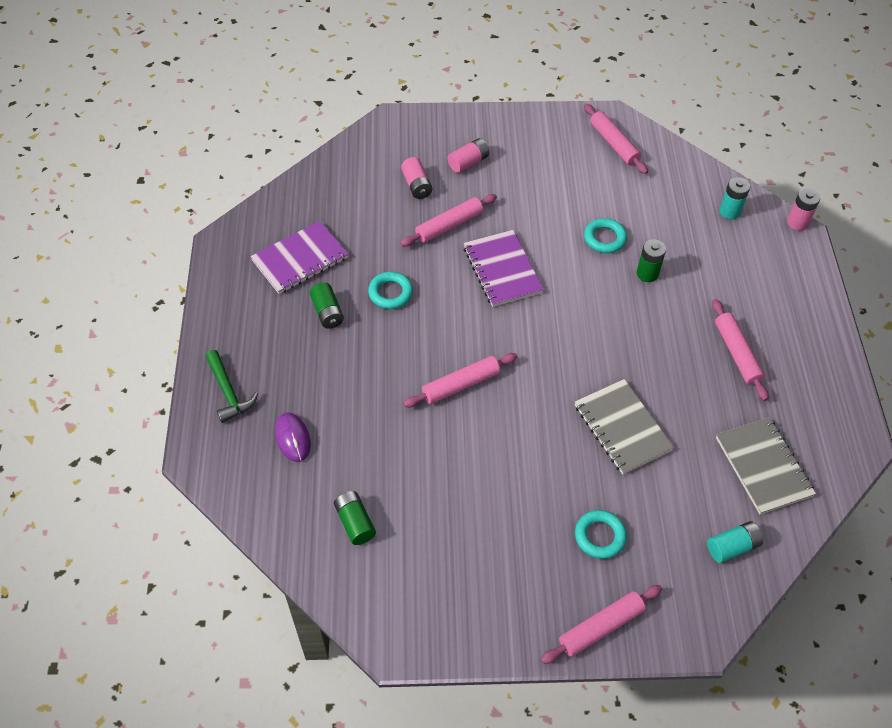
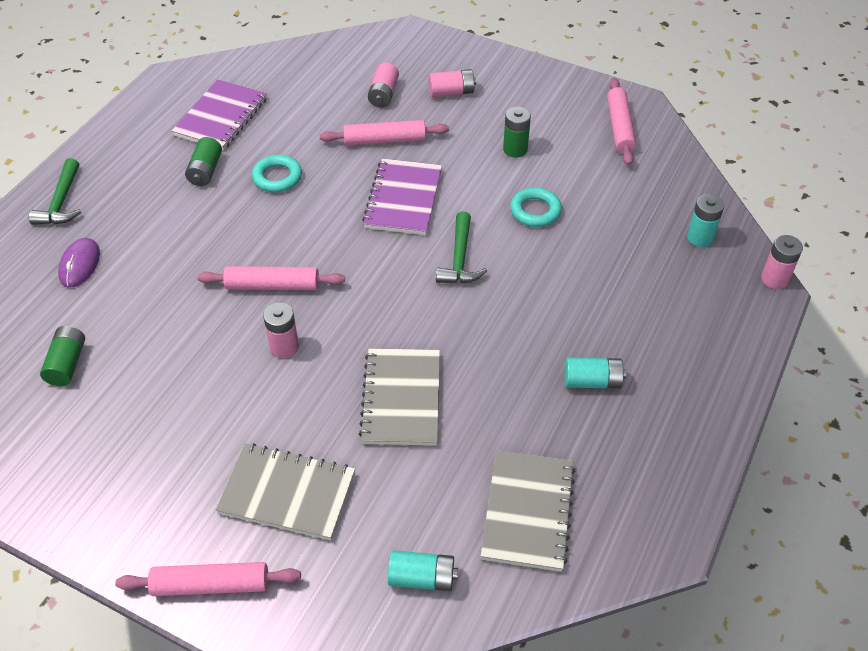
camera: 30 degrees right, 5 degrees down
purple notebook [250,221,348,294] -> purple notebook turned 60 degrees counterclockwise [172,79,267,151]
turquoise ring [575,510,627,559] -> grey notebook [216,443,355,540]
green battery [637,239,666,282] -> green battery moved to [503,107,531,158]
pink rolling pin [712,299,769,401] -> turquoise battery [564,358,626,389]
none -> pink battery [263,303,299,358]
none -> green hammer [436,211,487,283]

